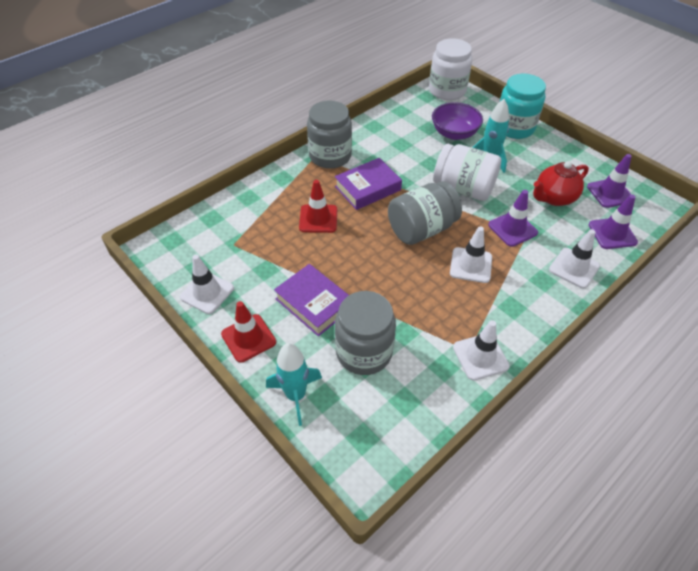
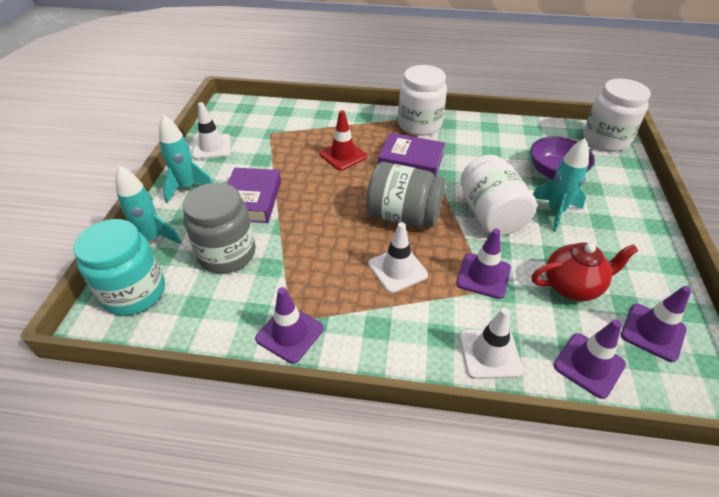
camera: 50 degrees right, 5 degrees down
red traffic cone [221,301,276,363] -> turquoise rocket [159,114,213,203]
grey jar [307,101,352,169] -> white jar [398,65,447,136]
white traffic cone [453,320,510,381] -> purple traffic cone [255,287,324,364]
turquoise jar [499,74,546,139] -> turquoise jar moved to [73,219,165,316]
red teapot [533,161,589,206] -> red teapot turned 150 degrees clockwise [532,243,638,301]

